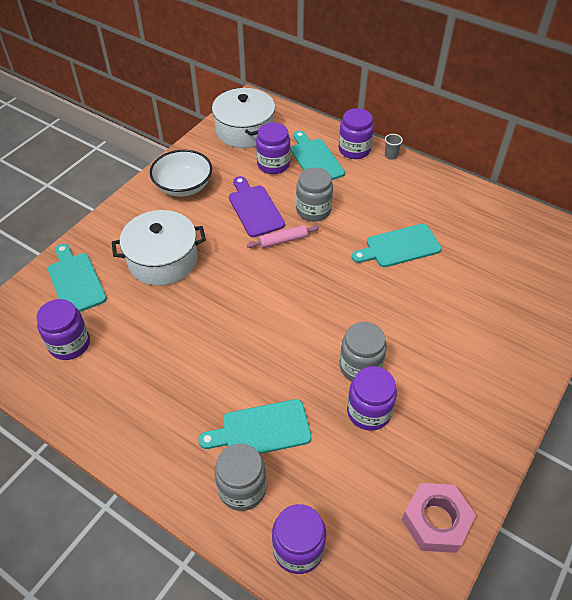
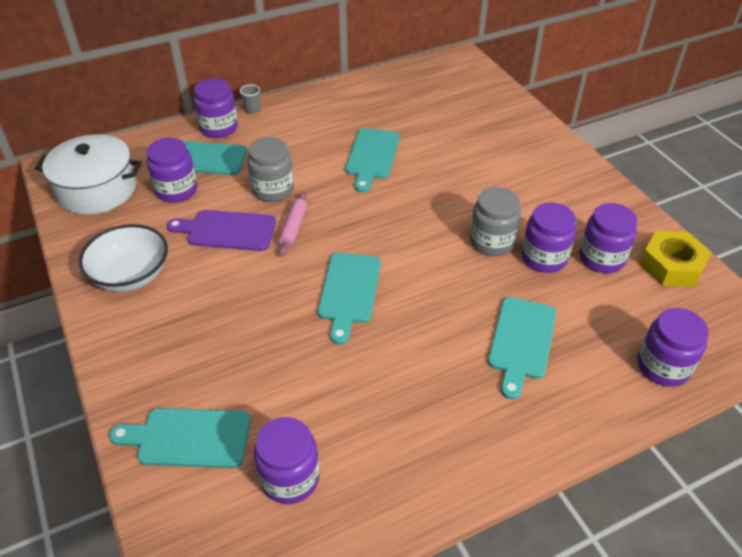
camera: 60 degrees left, 5 degrees down
white pot [112,210,206,286] -> none
grey jar [214,443,267,511] -> none
pink nut [402,483,476,553] -> yellow nut [640,231,712,287]
none -> turquoise cutting board [318,253,381,344]
none -> purple jar [579,203,637,273]

